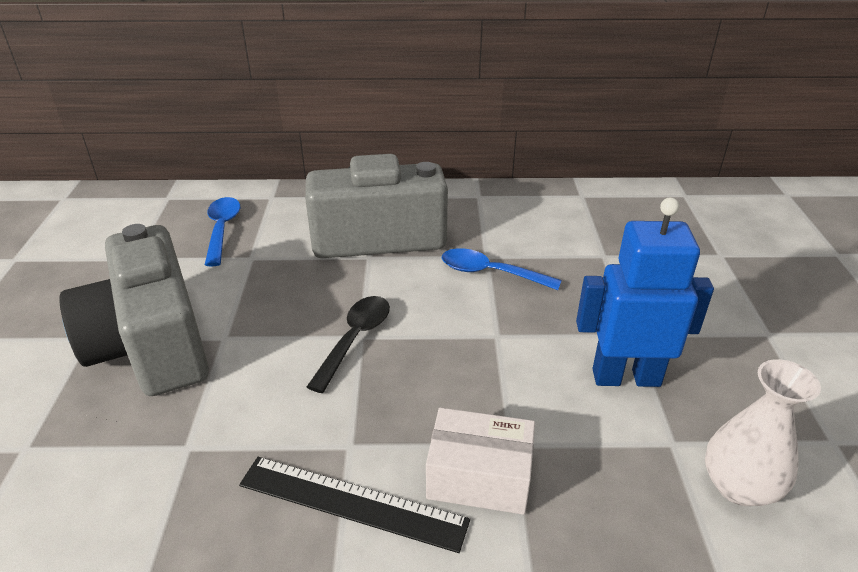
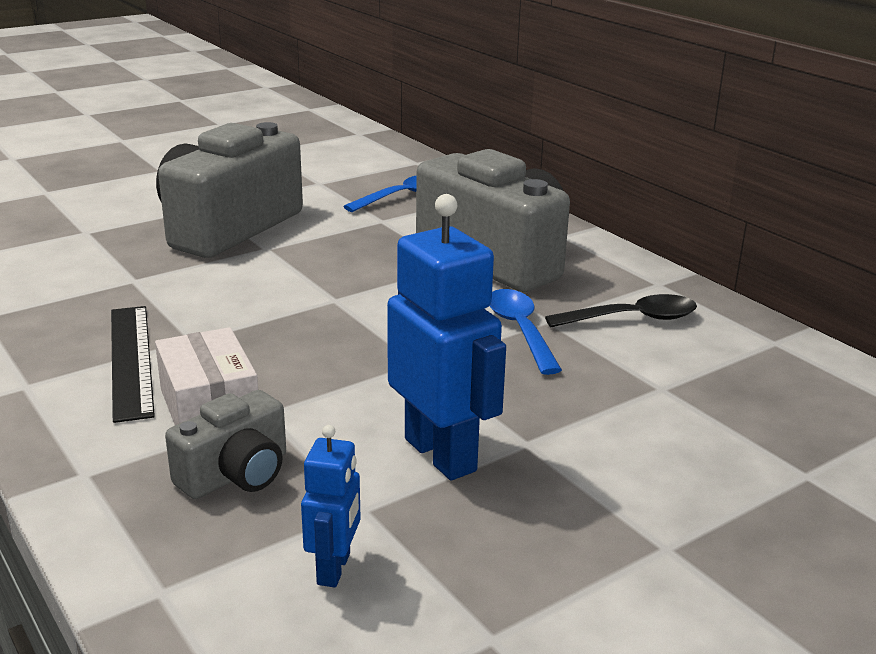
camera: 55 degrees right, 10 degrees down
black spoon [307,296,390,393] -> black spoon moved to [545,294,697,327]
white vase [705,359,821,506] -> blue robot [301,425,361,588]
none -> grey camera [165,390,286,499]

